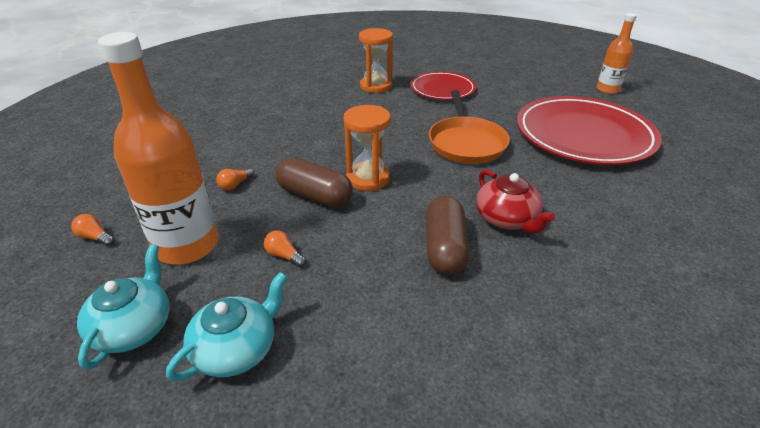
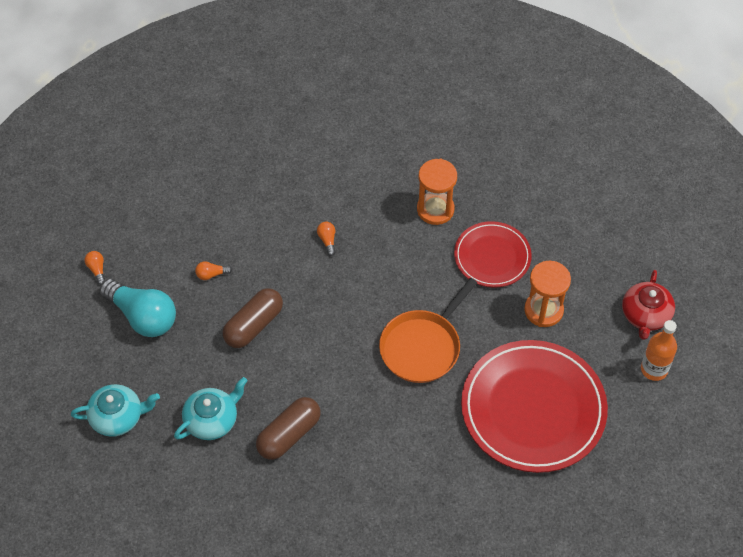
camera: 40 degrees right, 20 degrees up
turquoise teapot [77,244,170,370] -> turquoise teapot moved to [174,377,248,440]
orange bottle [98,32,219,264] -> turquoise light bulb [100,279,176,337]
orange light bulb [264,231,306,267] -> orange light bulb moved to [317,222,335,256]
brown capsule [275,158,353,207] -> brown capsule turned 60 degrees clockwise [223,288,283,348]
orange hourglass [344,105,391,191] -> orange hourglass moved to [524,261,571,327]
red teapot [476,170,555,234] -> red teapot moved to [622,270,675,340]

